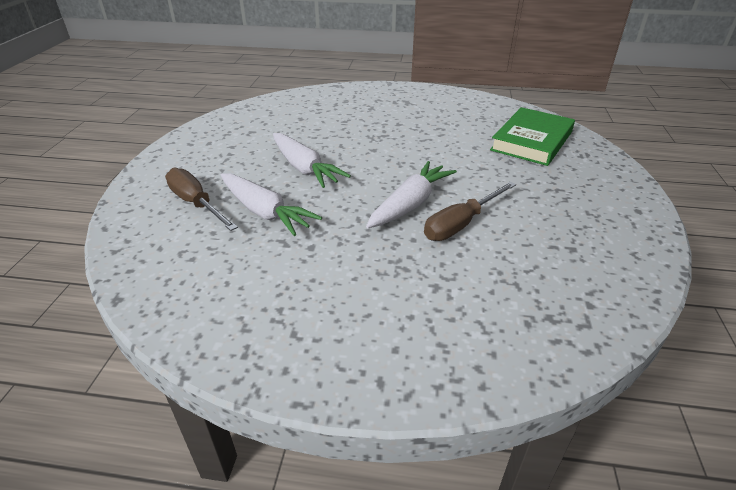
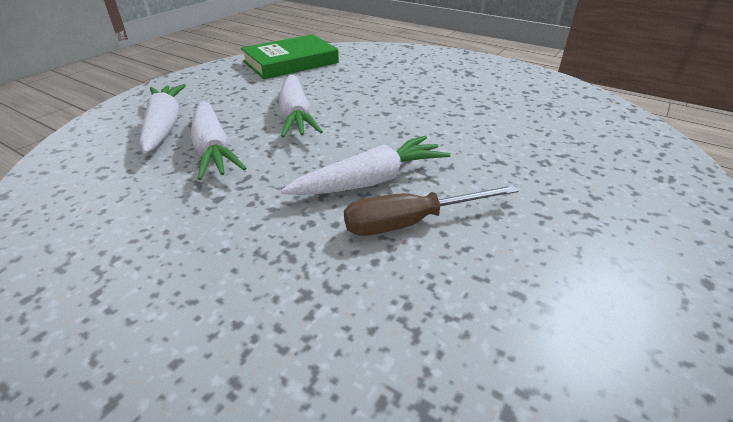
camera: 25 degrees right, 0 degrees up
brown screwdriver [165,168,238,231] -> white carrot [140,84,186,154]
green book [490,107,575,166] -> green book moved to [241,34,339,79]

